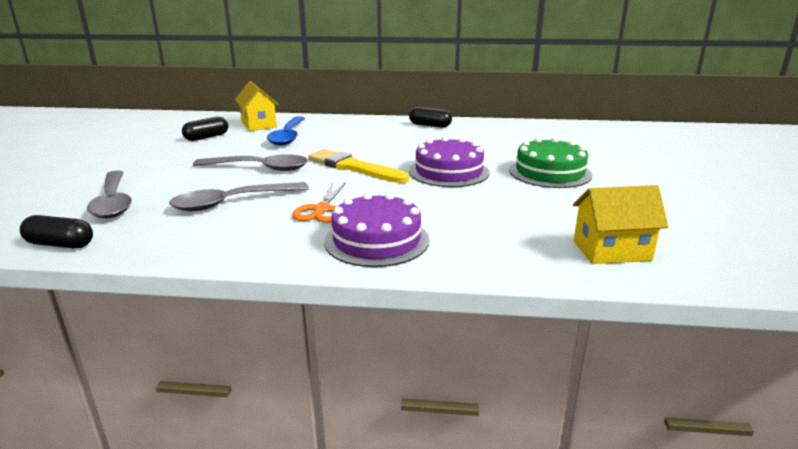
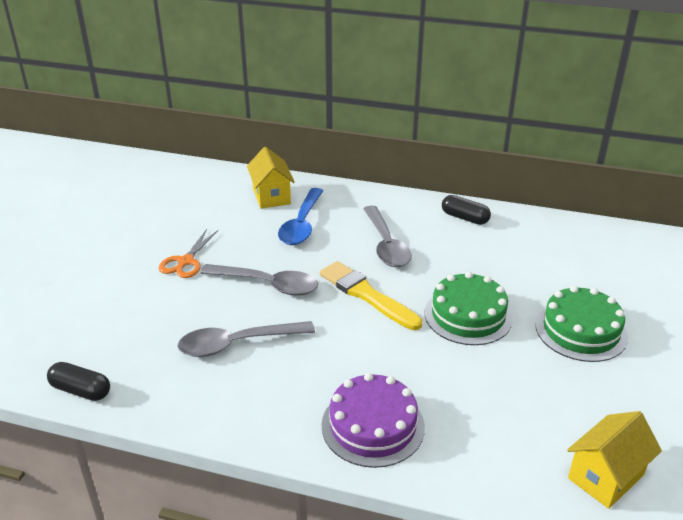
camera: 10 degrees right, 10 degrees up
grey spoon [87,170,132,218] -> grey spoon moved to [363,206,412,267]
black capsule [182,116,228,141] -> none
orange scissors [292,182,346,223] -> orange scissors moved to [159,229,218,278]
purple cake [409,136,490,187] -> green cake [425,272,513,345]
yellow house [573,185,668,264] -> yellow house turned 45 degrees counterclockwise [567,411,662,509]

